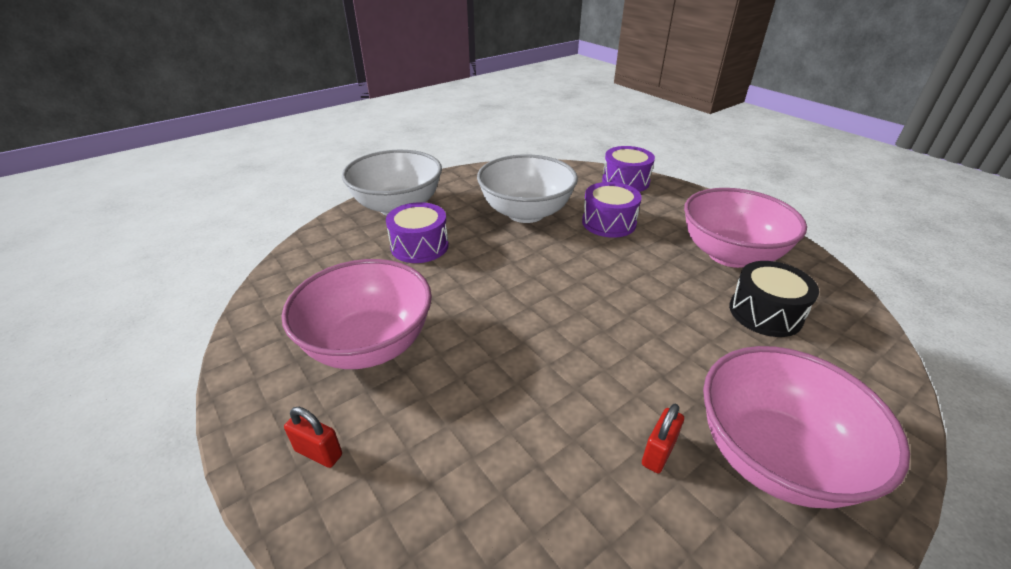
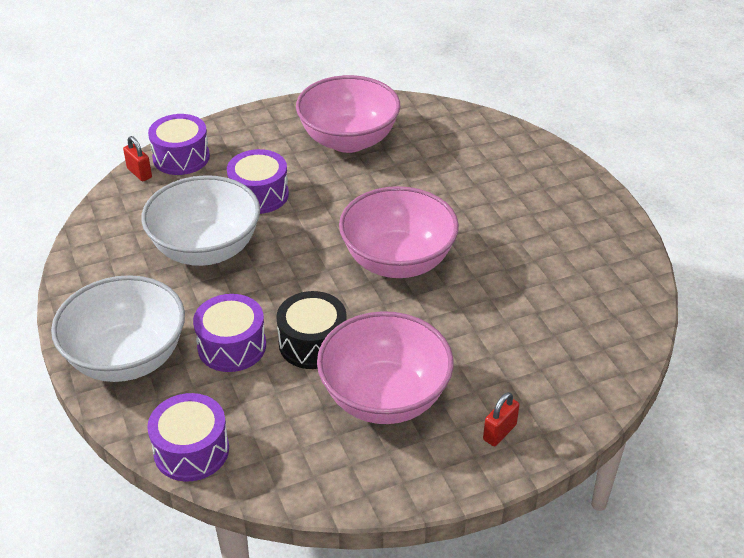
camera: 75 degrees left, 5 degrees up
red padlock [642,404,684,473] -> red padlock moved to [123,136,152,181]
pink bowl [703,346,910,509] -> pink bowl moved to [339,186,459,278]
black drum [729,261,819,337] -> black drum moved to [276,291,347,369]
none -> purple drum [147,393,229,482]

